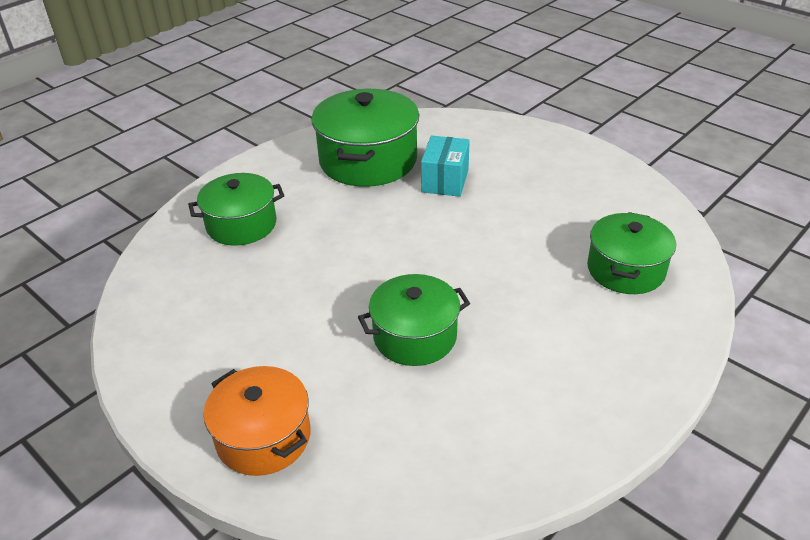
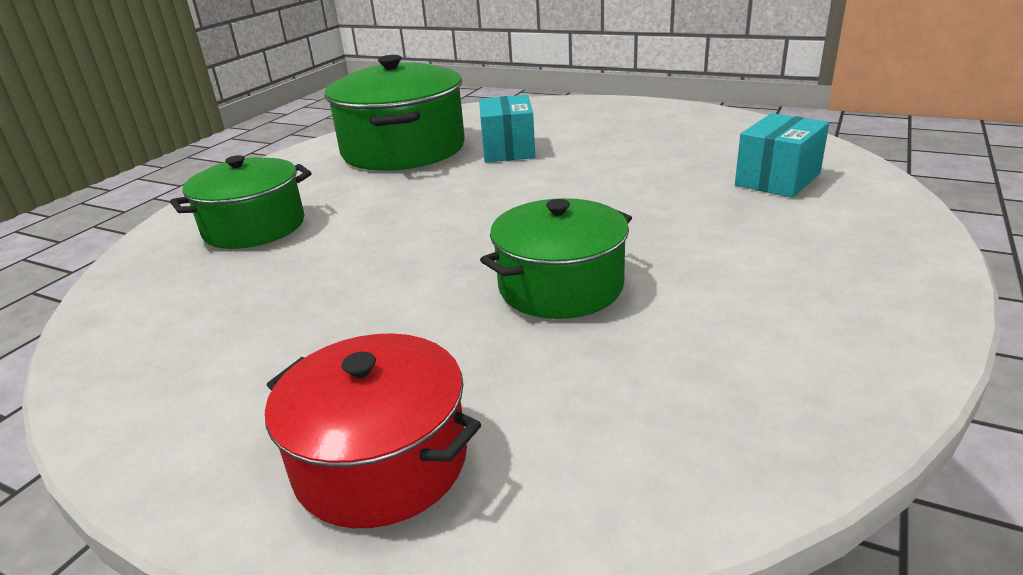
camera: 15 degrees left, 10 degrees down
orange pot [204,366,311,476] -> red pot [265,333,481,528]
green pot [587,212,676,294] -> turquoise box [735,113,829,198]

